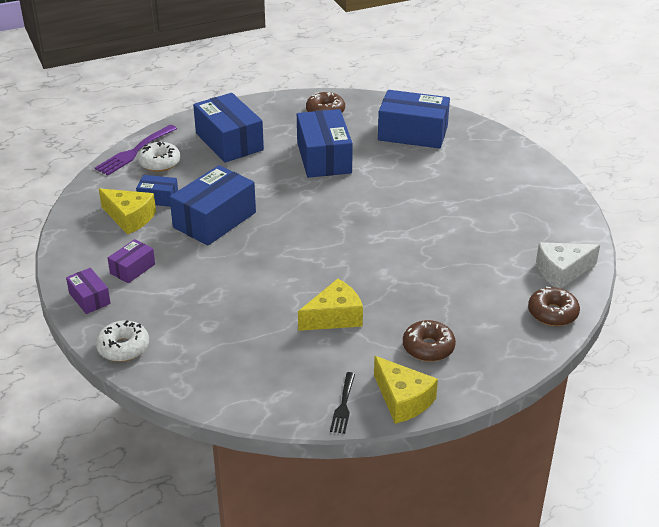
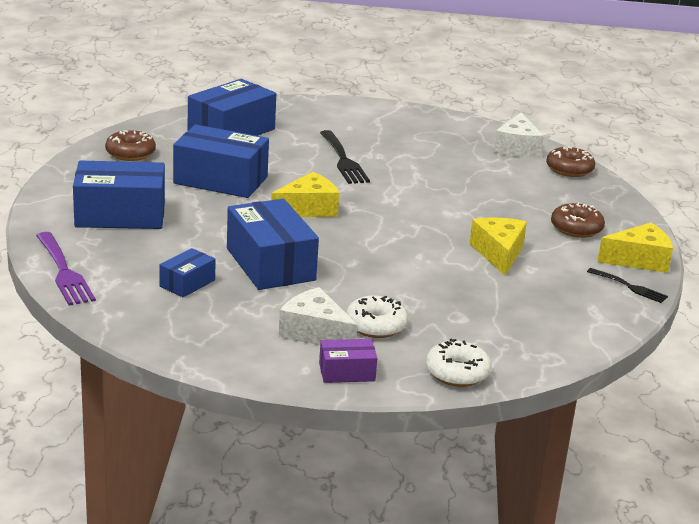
camera: 65 degrees left, 10 degrees down
yellow cheese [99,188,156,235] -> yellow cheese moved to [271,172,339,217]
purple box [108,239,155,283] -> white cheese [279,287,358,345]
white donut [138,142,181,172] -> white donut moved to [346,295,408,338]
none -> black fork [320,130,370,184]

